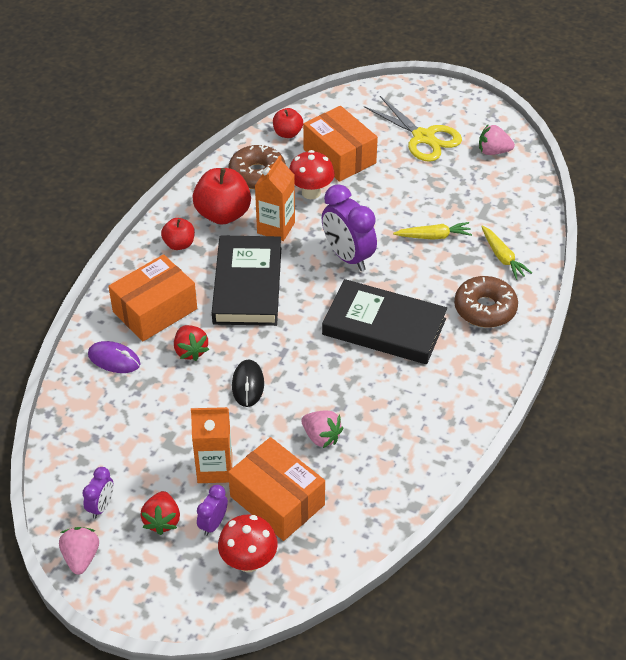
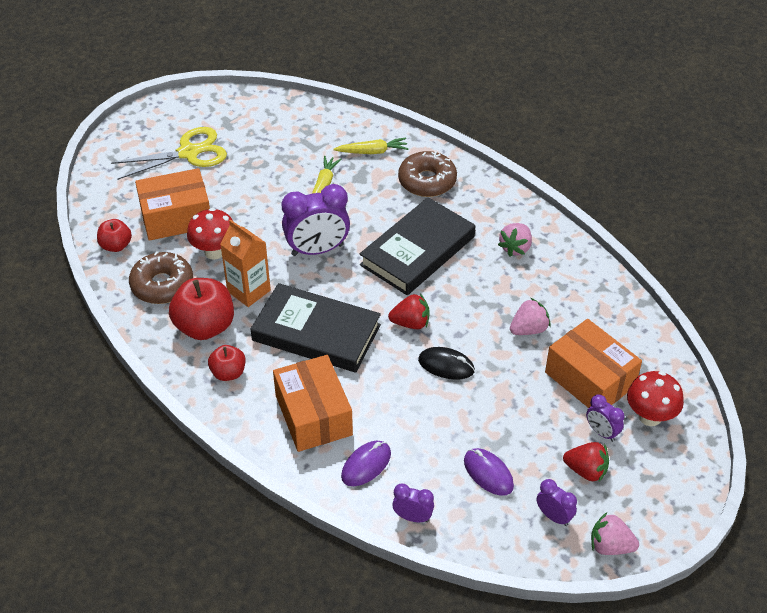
camera: 70 degrees left, 0 degrees up
red strawberry [174,325,209,361] -> red strawberry moved to [388,294,430,329]
orange carton [191,407,232,483] -> none
orange box [228,437,325,541] -> orange box turned 75 degrees clockwise [545,319,642,408]
pink strawberry [479,124,515,155] -> pink strawberry moved to [498,223,532,256]
none -> purple clock [392,484,434,522]
none -> purple mouse [464,448,514,496]

